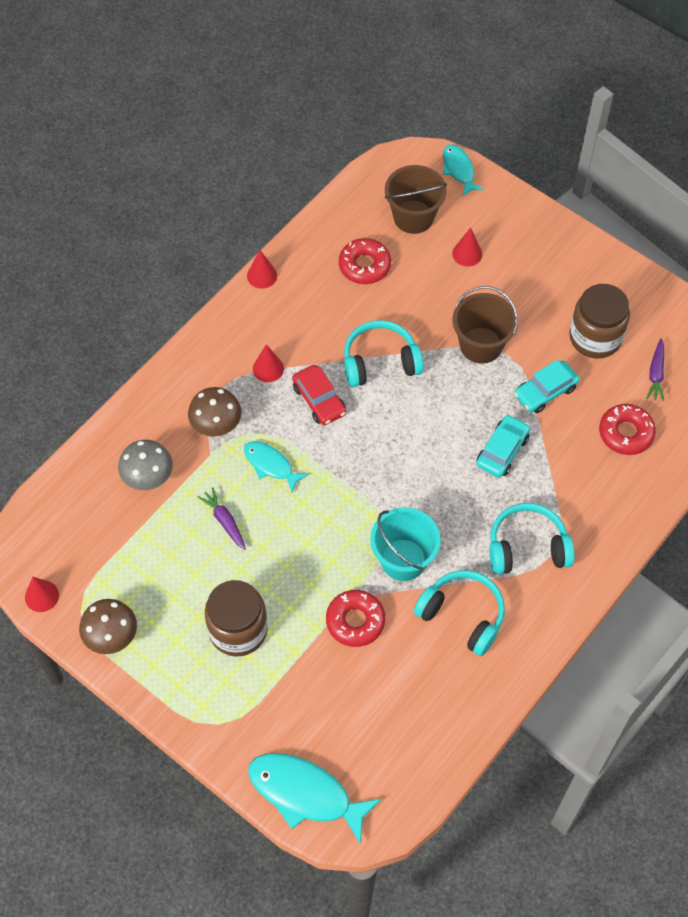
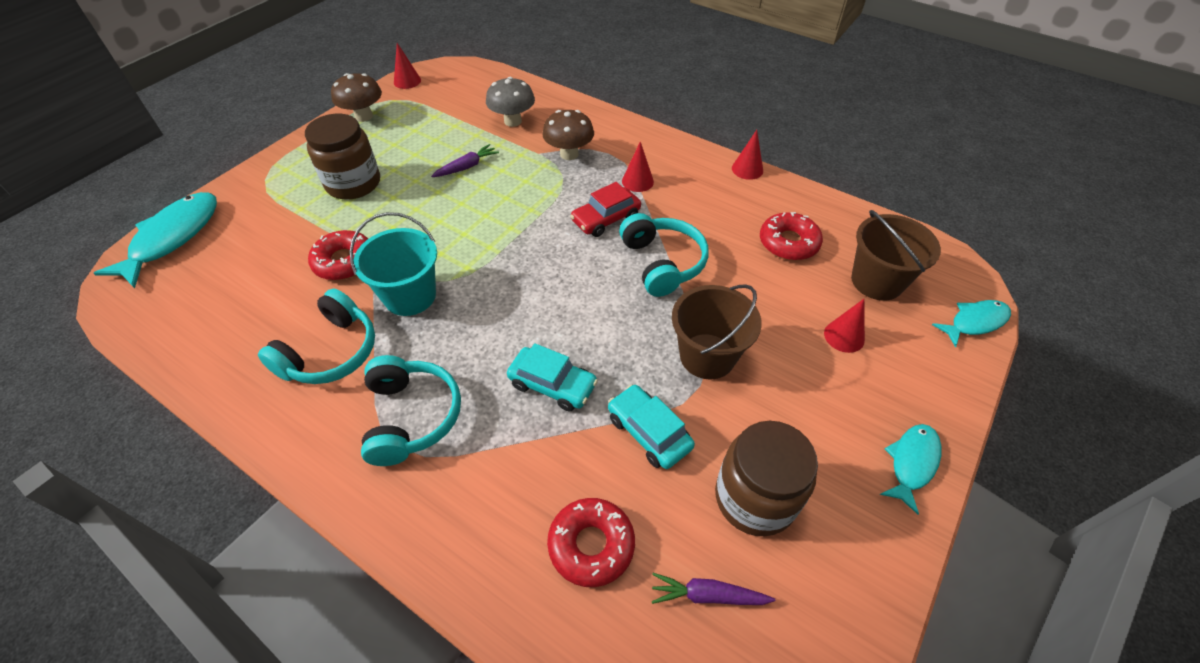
camera: 85 degrees right, 10 degrees down
turquoise fish [244,441,309,492] -> turquoise fish moved to [880,424,941,515]

